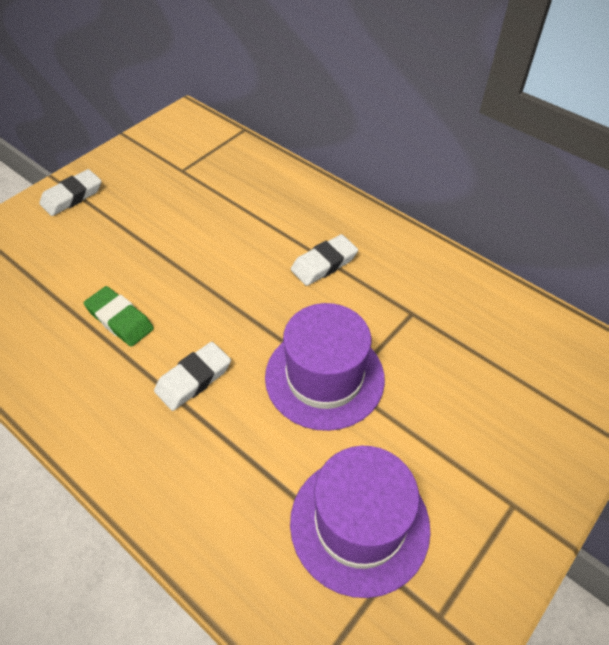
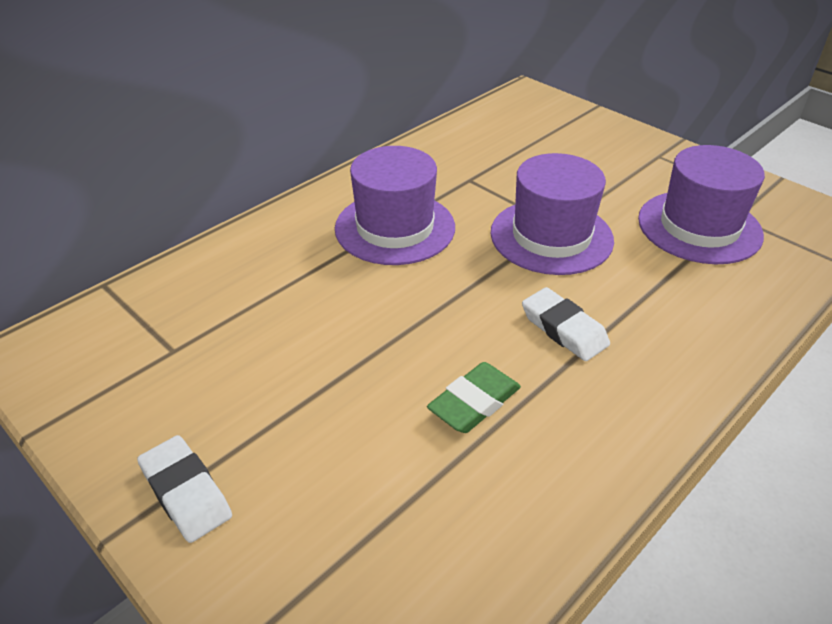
camera: 85 degrees left, 10 degrees down
white eraser [291,234,358,286] -> purple hat [335,146,455,265]

